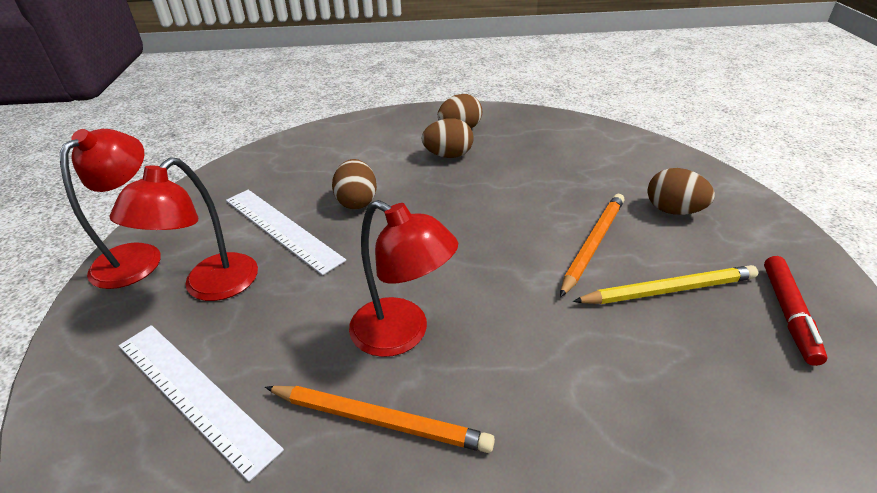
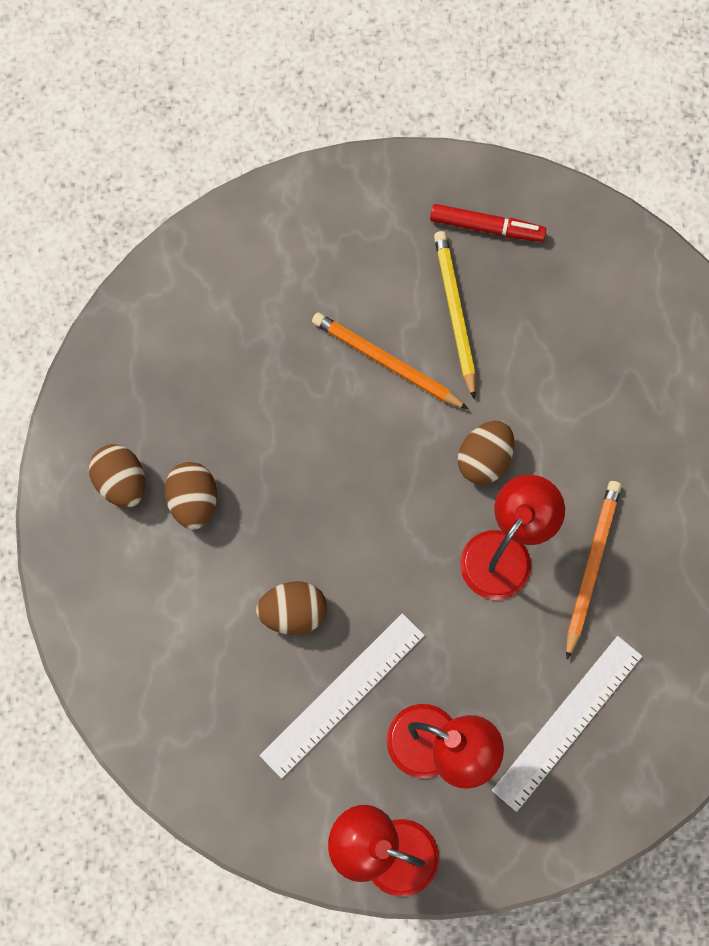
camera: 90 degrees left, 35 degrees up
brown egg [647,168,715,215] -> brown egg moved to [458,420,514,485]

